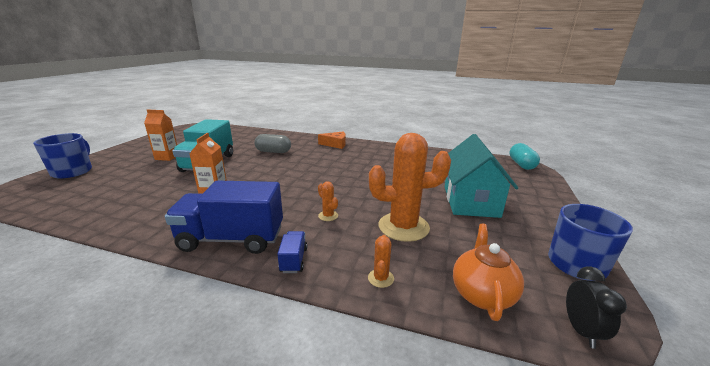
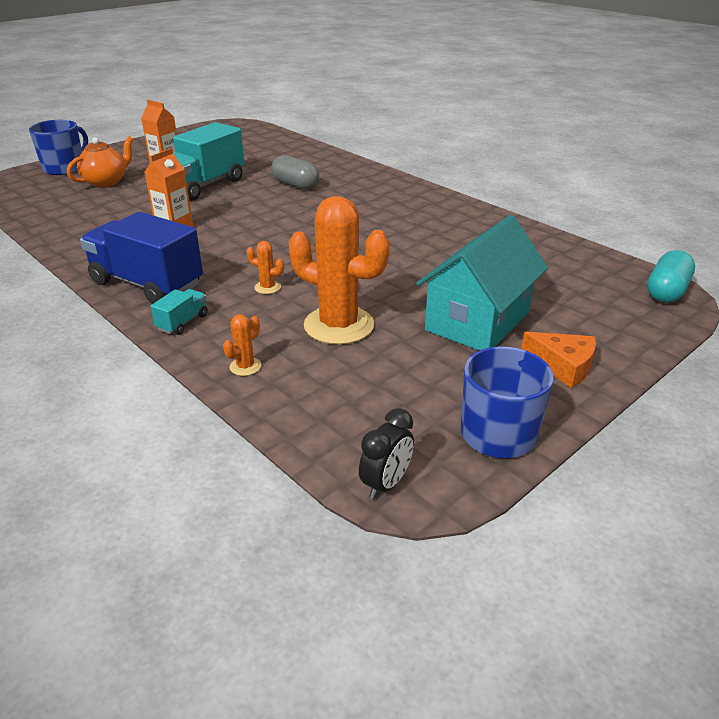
camera: 30 degrees right, 10 degrees up
blue truck [278,231,307,273] -> turquoise truck [150,289,208,335]
orange cheese [318,131,346,149] -> orange cheese moved to [521,332,596,388]
orange cactus [318,181,338,221] -> orange cactus turned 60 degrees counterclockwise [246,241,284,294]
orange teapot [453,224,524,321] -> orange teapot moved to [67,136,134,187]

